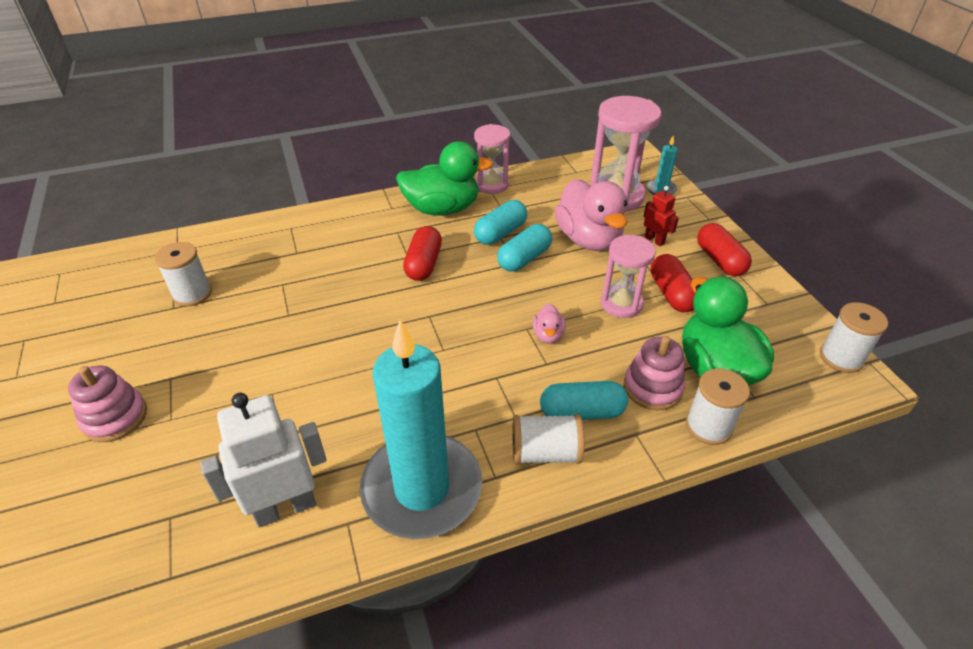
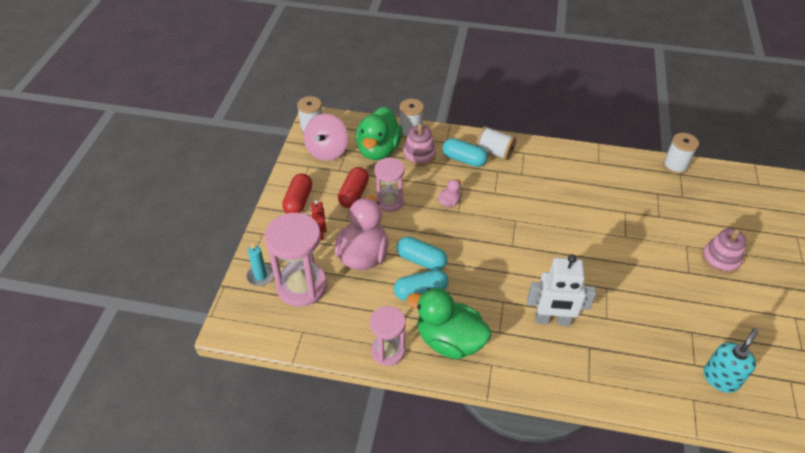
camera: 150 degrees left, 5 degrees up
white spool [154,242,212,307] -> white spool moved to [663,133,699,174]
white robot [200,393,327,528] -> white robot moved to [527,254,596,326]
turquoise candle [360,319,482,539] -> none
red capsule [403,226,442,281] -> none
turquoise capsule [497,224,552,272] -> turquoise capsule turned 45 degrees clockwise [397,236,447,270]
none -> pink spinning top [304,114,348,161]
none -> turquoise soap dispenser [703,328,759,393]

